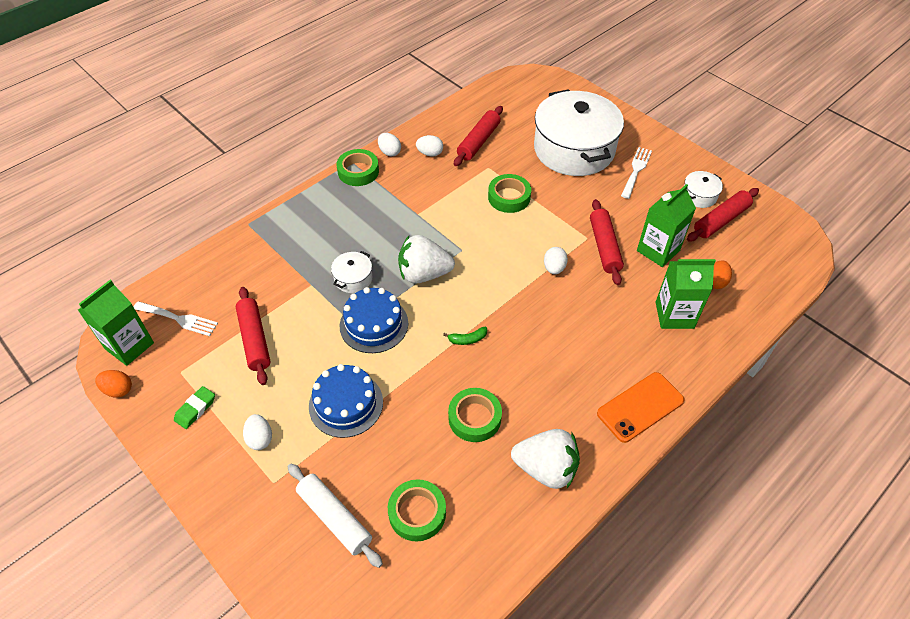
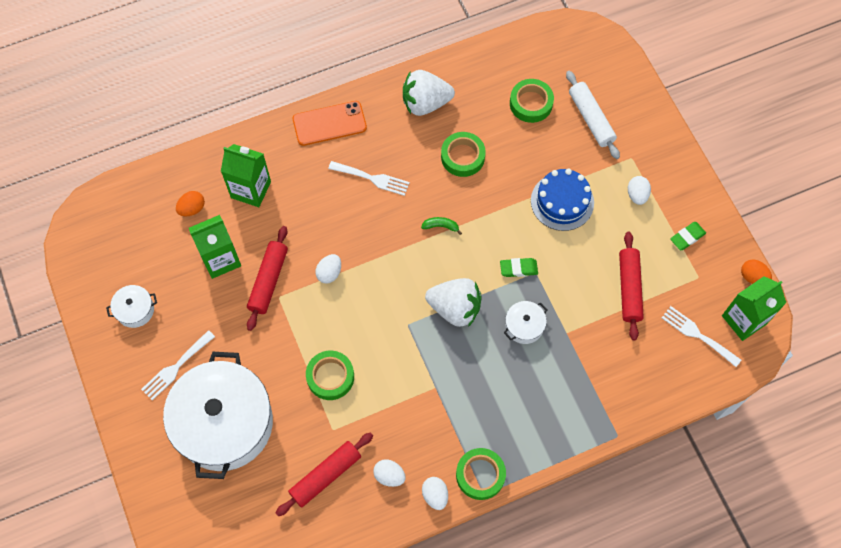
camera: 160 degrees left, 15 degrees up
blue cake [340,287,408,353] -> green eraser [500,258,538,277]
white strawberry [511,429,580,489] -> white strawberry turned 45 degrees counterclockwise [403,70,455,116]
red rolling pin [687,188,759,242] -> none
none -> white fork [328,161,410,196]

